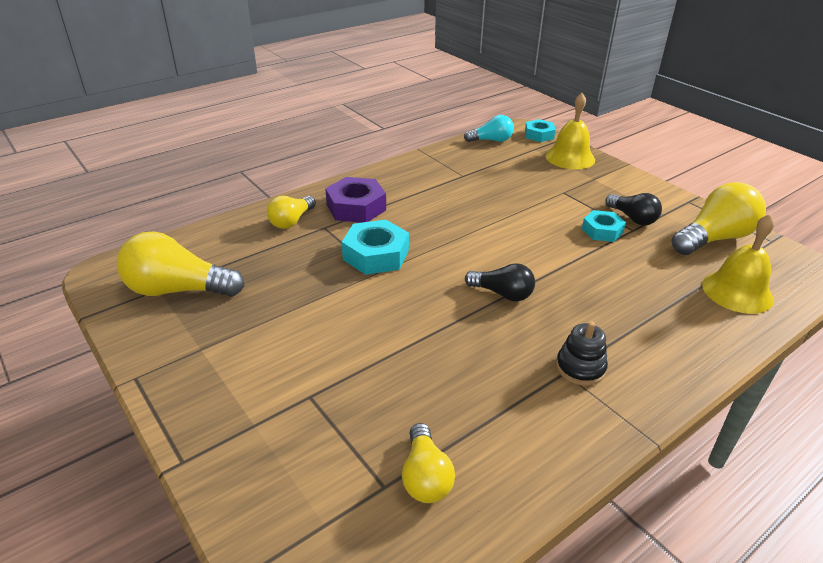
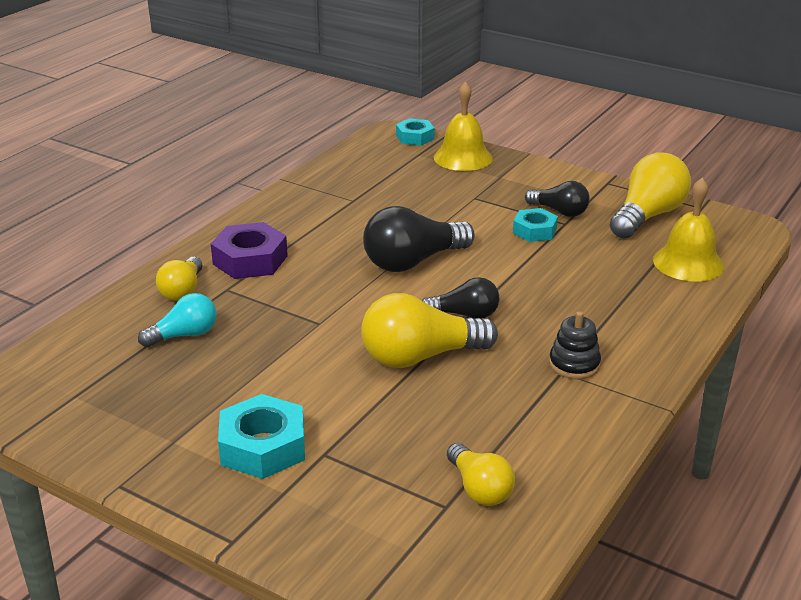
camera: 20 degrees left, 5 degrees down
yellow light bulb [117,231,244,297] -> yellow light bulb moved to [361,293,498,368]
turquoise nut [342,219,409,275] -> turquoise nut moved to [218,394,305,479]
turquoise light bulb [464,115,514,142] -> turquoise light bulb moved to [138,293,217,347]
none -> black light bulb [363,206,475,272]

